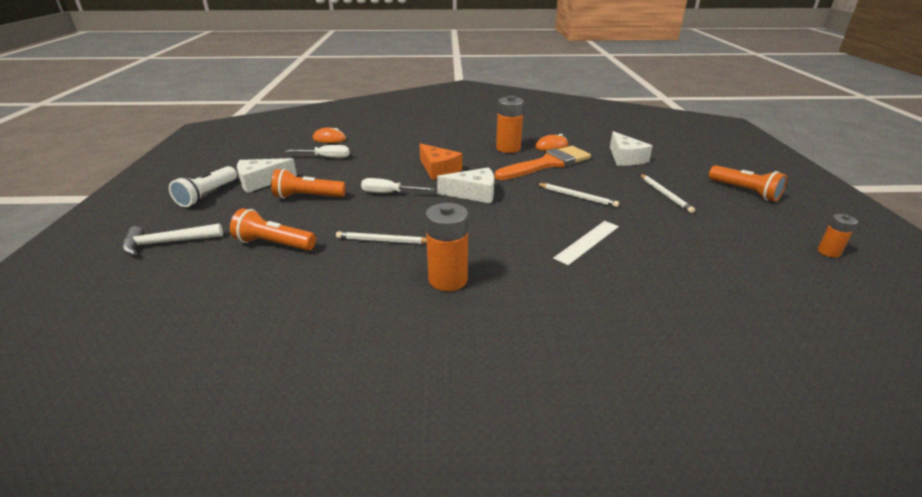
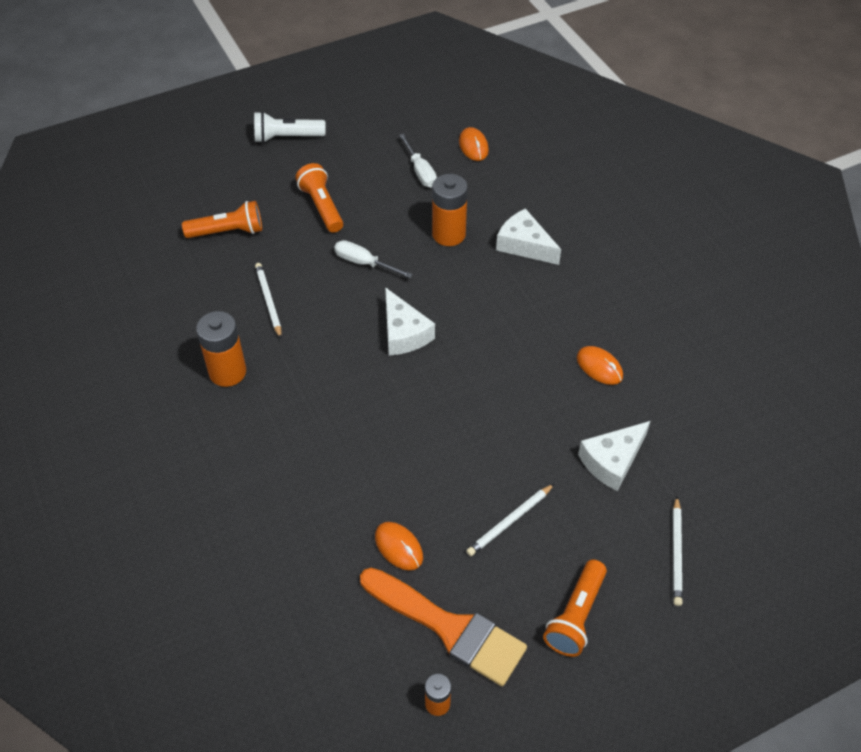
camera: 65 degrees right, 20 degrees up
white hammer [122,223,223,255] -> none
orange flashlight [230,208,316,251] -> orange flashlight turned 90 degrees clockwise [182,201,262,238]
white cheese [237,158,297,193] -> white cheese moved to [496,208,561,265]
white screwdriver [361,178,435,193] -> white screwdriver turned 45 degrees counterclockwise [334,240,413,278]
orange cheese [419,143,462,180] -> none
orange brush [495,146,591,180] -> orange brush moved to [360,568,527,686]
orange battery [496,96,524,153] -> orange battery moved to [432,174,468,246]
white pencil [536,183,619,207] -> white pencil moved to [673,496,683,606]
white ruler [553,221,619,265] -> none
none -> orange mouse [375,522,423,570]

